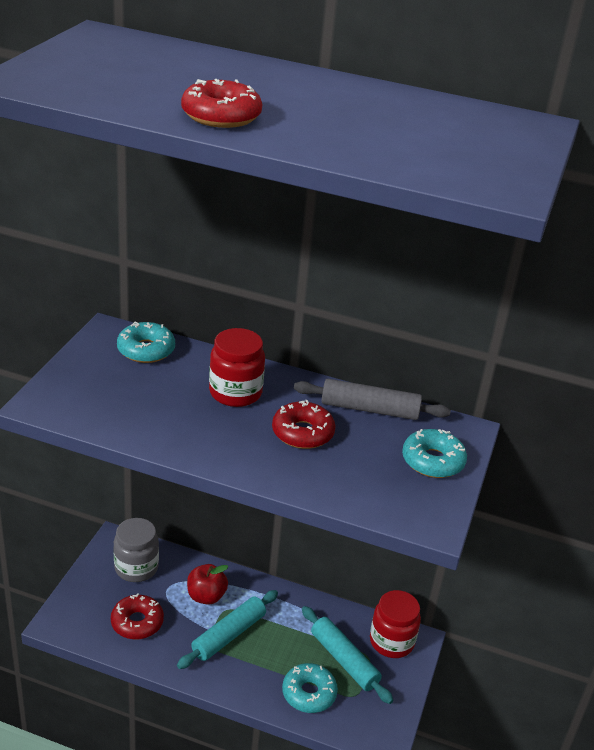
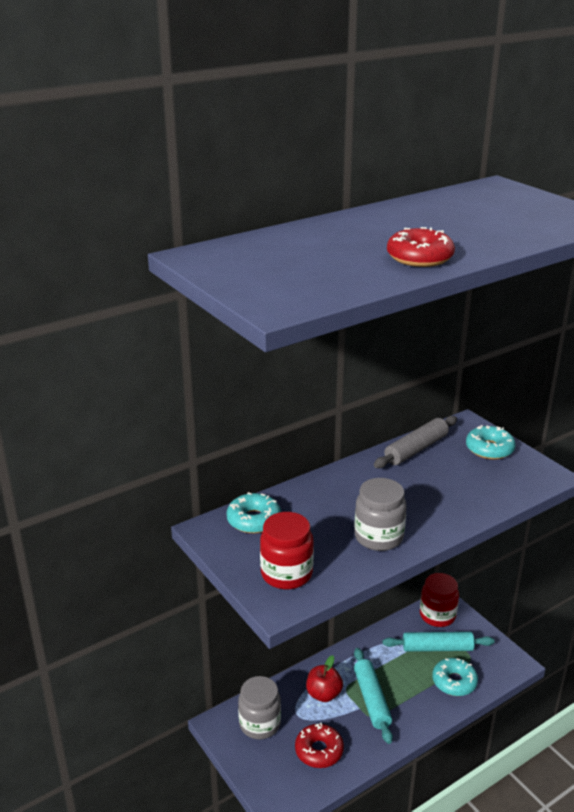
camera: 50 degrees left, 5 degrees down
red jar [209,328,265,407] -> red jar moved to [260,512,314,589]
red donut [272,400,336,449] -> none
none -> grey jar [354,478,407,551]

